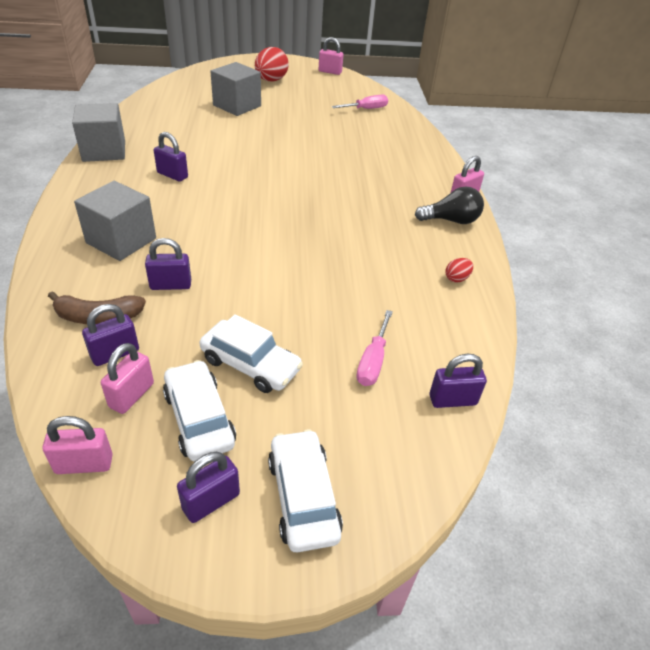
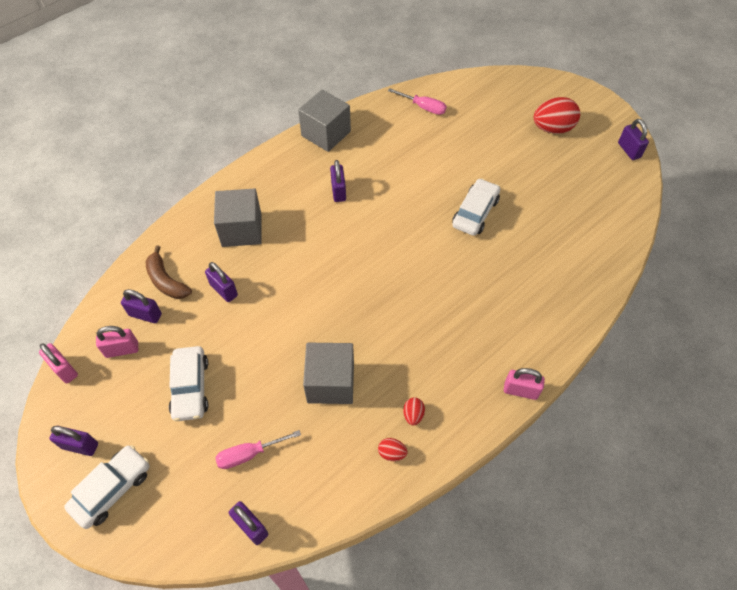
camera: 55 degrees right, 15 degrees up
white car [163,360,236,461] -> white car moved to [452,178,500,236]
grey cube [210,62,261,116] -> grey cube moved to [303,343,354,404]
pink padlock [319,37,344,75] -> purple padlock [618,119,649,160]
pink screwdriver [331,95,388,109] -> pink screwdriver moved to [388,88,447,115]
black light bulb [415,187,484,224] -> none
none -> red egg [403,398,425,426]

